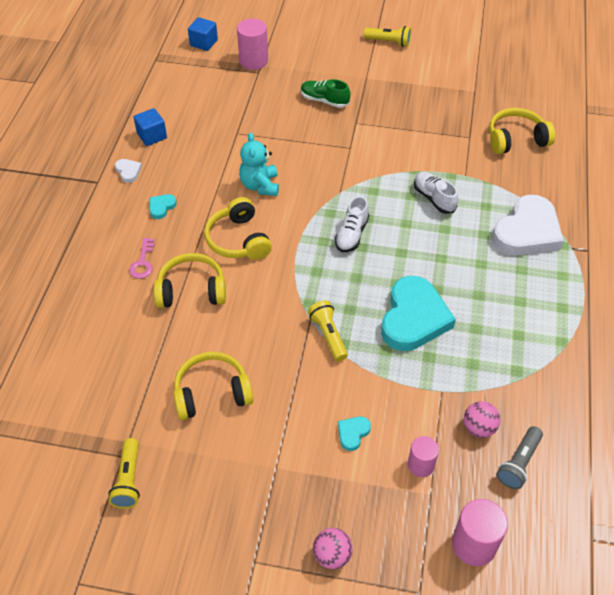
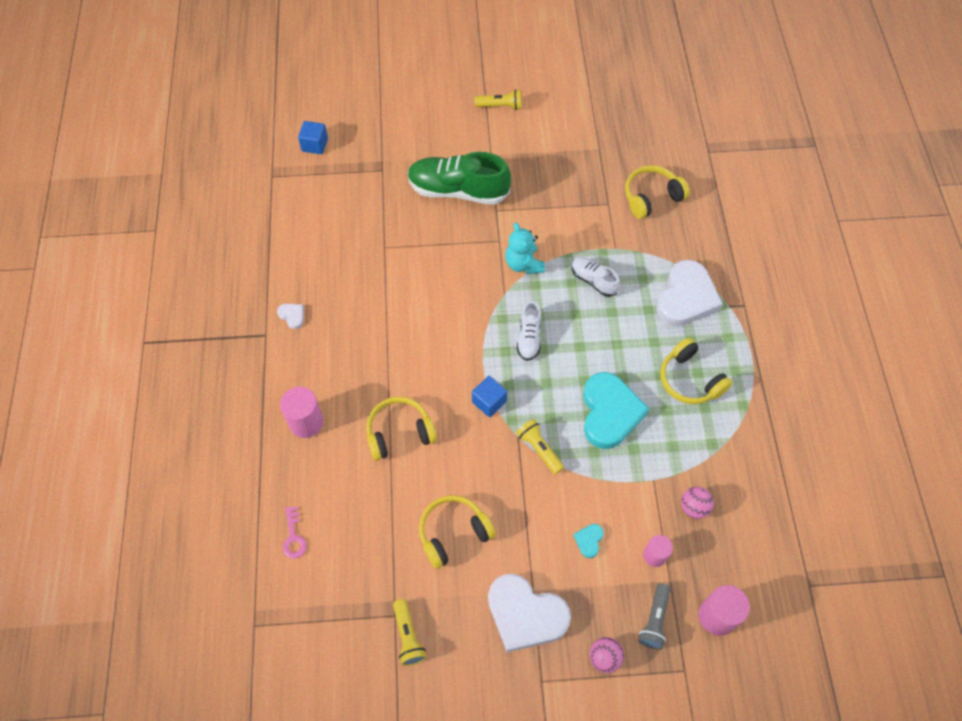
camera: 15 degrees left, 10 degrees up
pink key [129,238,154,279] -> pink key moved to [283,506,307,559]
blue cube [133,108,167,146] -> blue cube moved to [472,376,507,417]
turquoise heart [149,194,177,219] -> none
yellow headphones [204,197,272,260] -> yellow headphones moved to [660,338,732,404]
pink cylinder [237,19,268,70] -> pink cylinder moved to [280,387,324,438]
turquoise teddy bear [239,133,279,196] -> turquoise teddy bear moved to [505,223,545,274]
green shoe [301,79,350,108] -> green shoe [408,152,511,205], size x1.93
grey flashlight [496,426,543,489] -> grey flashlight moved to [638,583,671,649]
none -> white heart [488,574,571,653]

